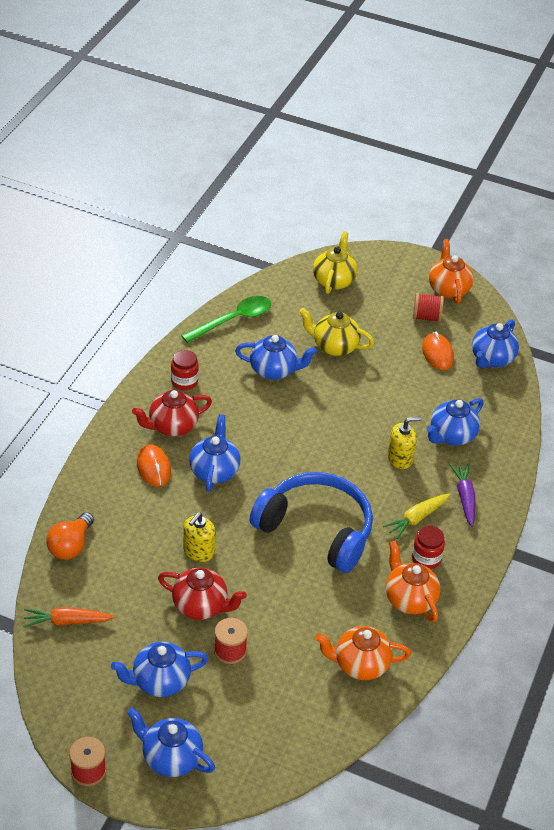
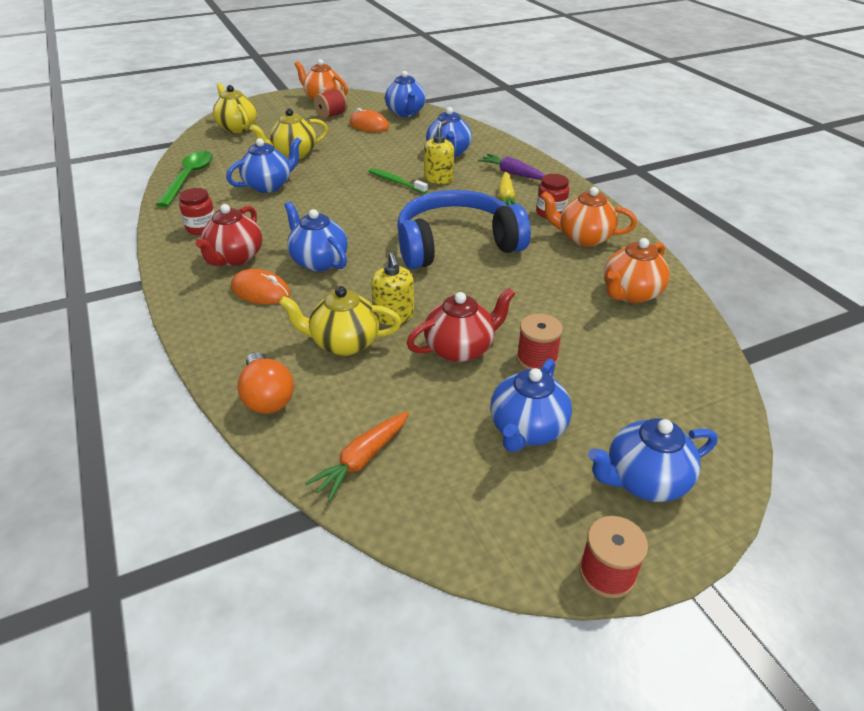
camera: 45 degrees left, 5 degrees down
none -> yellow teapot [279,286,402,356]
none -> green toothbrush [369,168,428,194]

